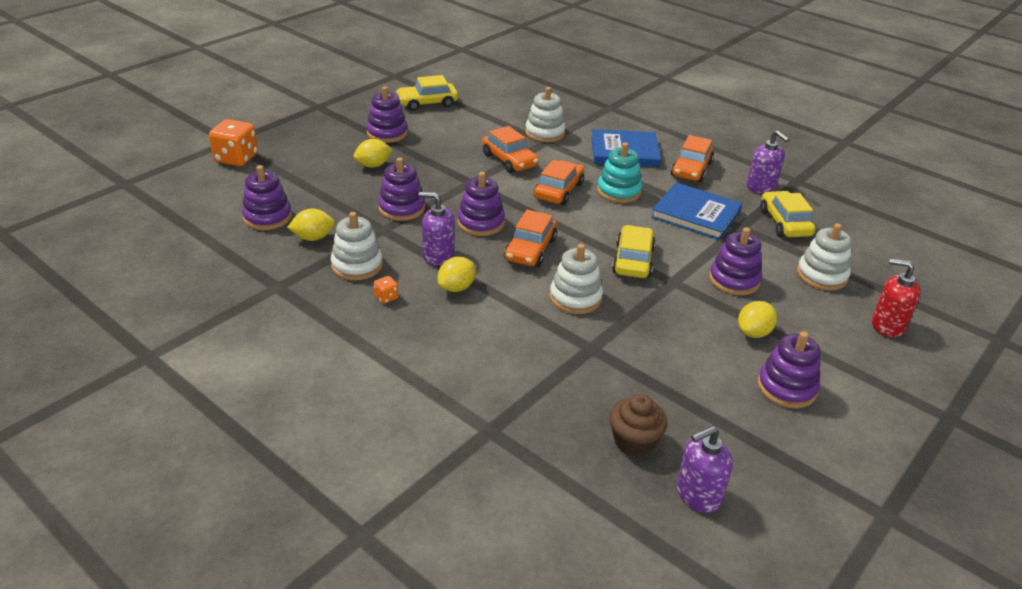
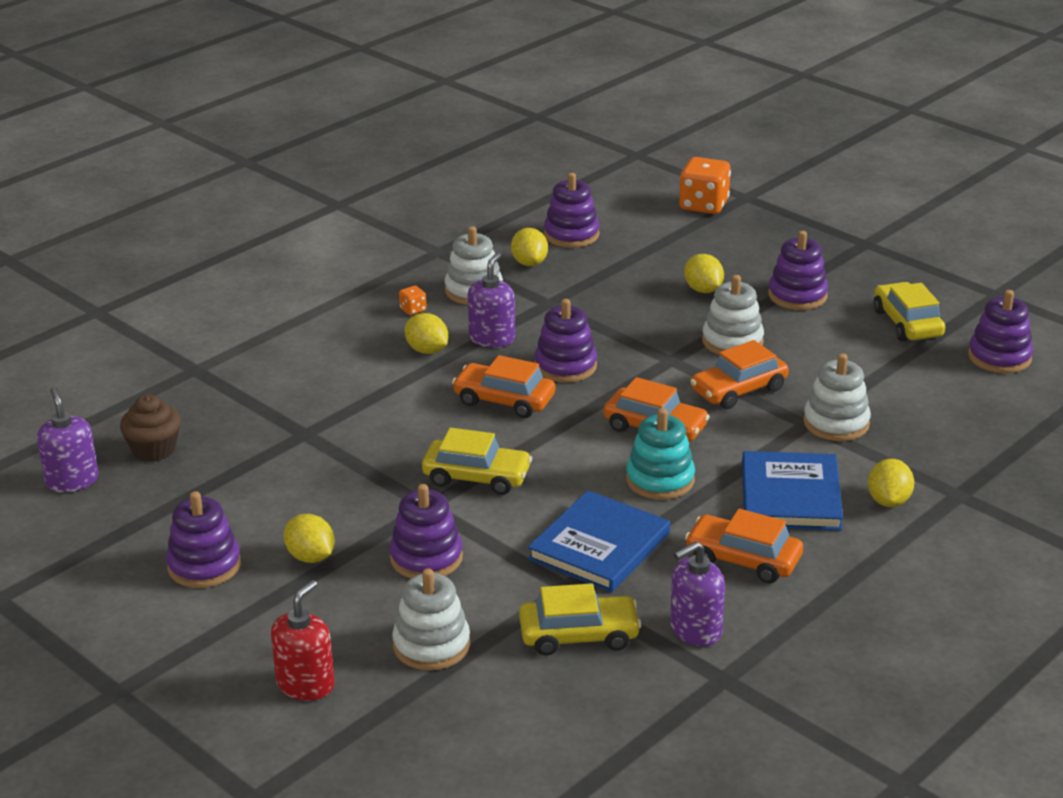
camera: 95 degrees right, 5 degrees down
purple stacking toy [378,157,425,221] -> purple stacking toy moved to [968,290,1033,373]
white stacking toy [550,244,603,314] -> white stacking toy moved to [702,275,764,355]
none -> yellow lemon [868,459,914,507]

